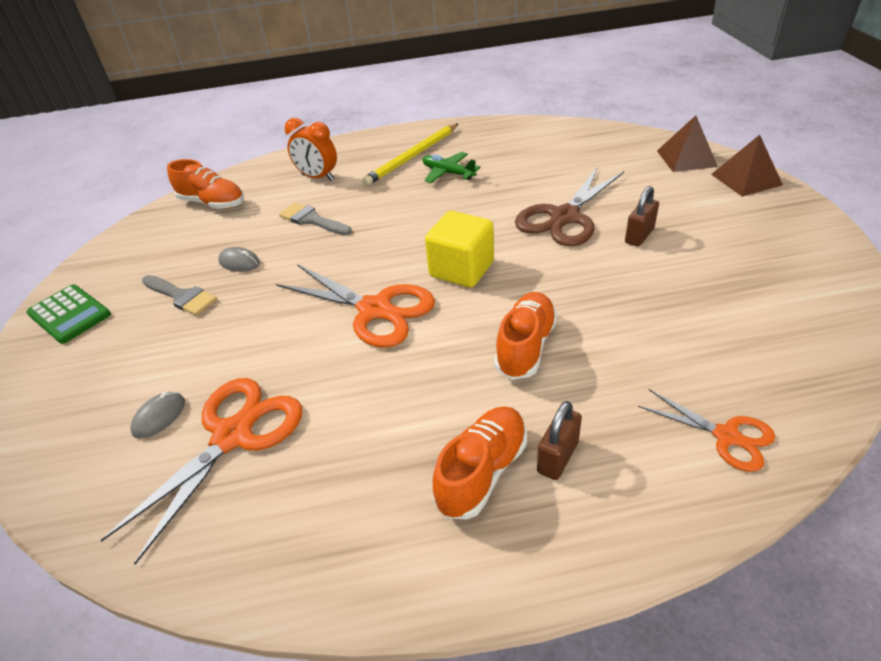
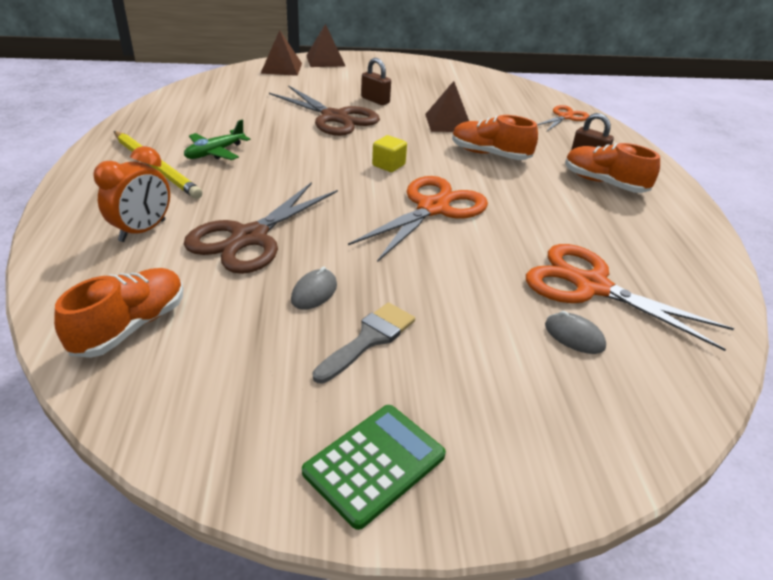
camera: 90 degrees left, 5 degrees down
grey brush [279,203,352,235] -> brown scissors [184,182,338,274]
yellow cube [425,211,494,288] -> yellow cube [372,135,407,172], size x0.55
none -> brown pyramid [425,81,469,132]

